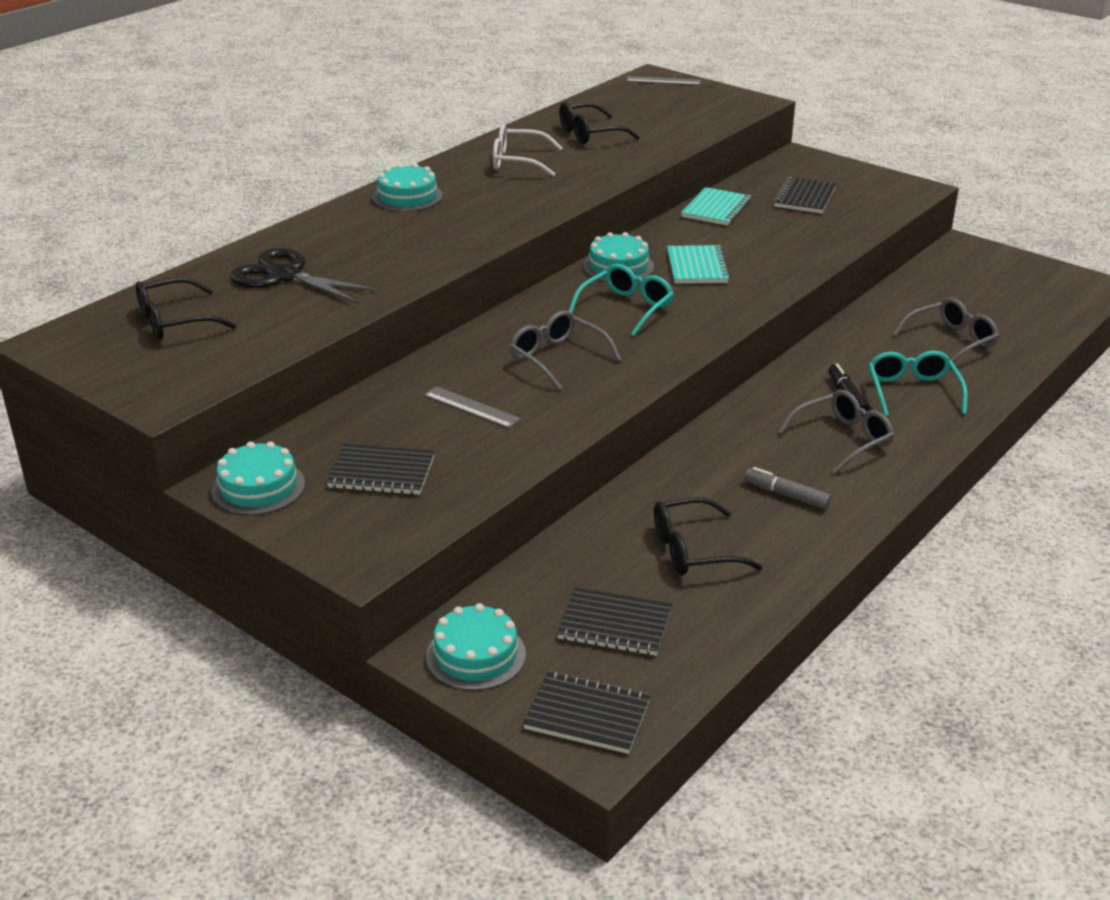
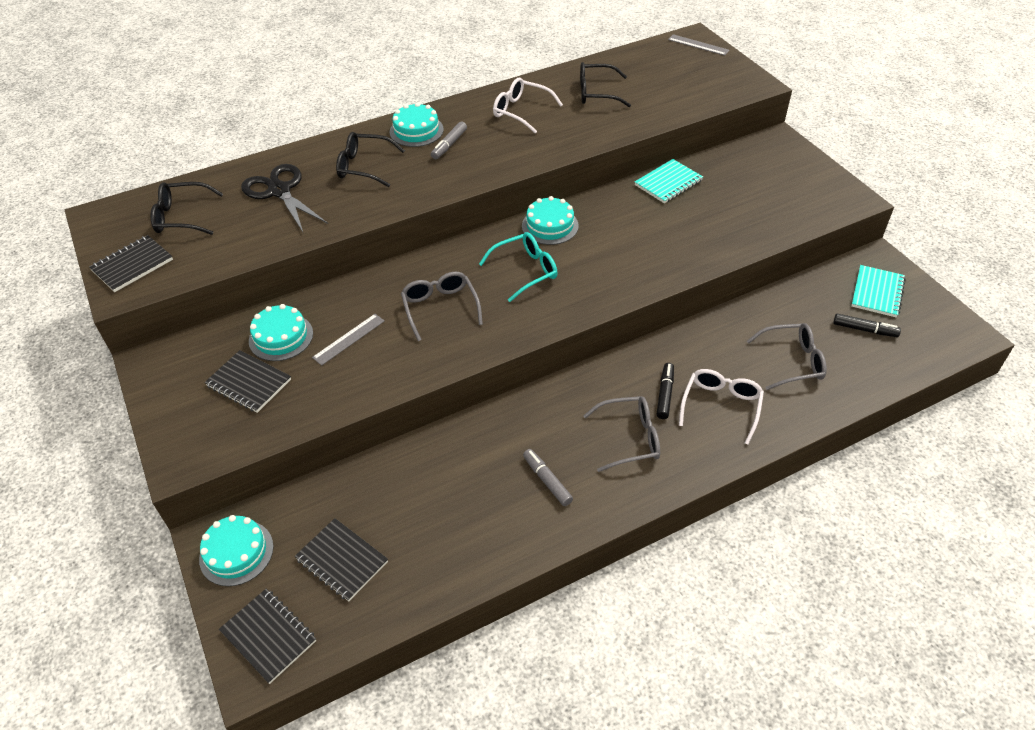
camera: 25 degrees right, 15 degrees up
turquoise cake [211,441,305,515] -> turquoise cake moved to [249,304,313,361]
grey ruler [424,386,521,428] -> grey ruler turned 75 degrees clockwise [312,314,385,366]
black glasses [654,497,763,575] -> black glasses moved to [336,132,405,187]
turquoise notebook [667,245,730,284] -> turquoise notebook moved to [851,265,906,317]
black notebook [773,177,836,214] -> black notebook moved to [89,235,173,292]
turquoise glasses [868,350,968,416] -> white glasses [679,369,764,445]
none -> grey marker [431,122,467,159]
none -> black marker [833,314,901,337]

